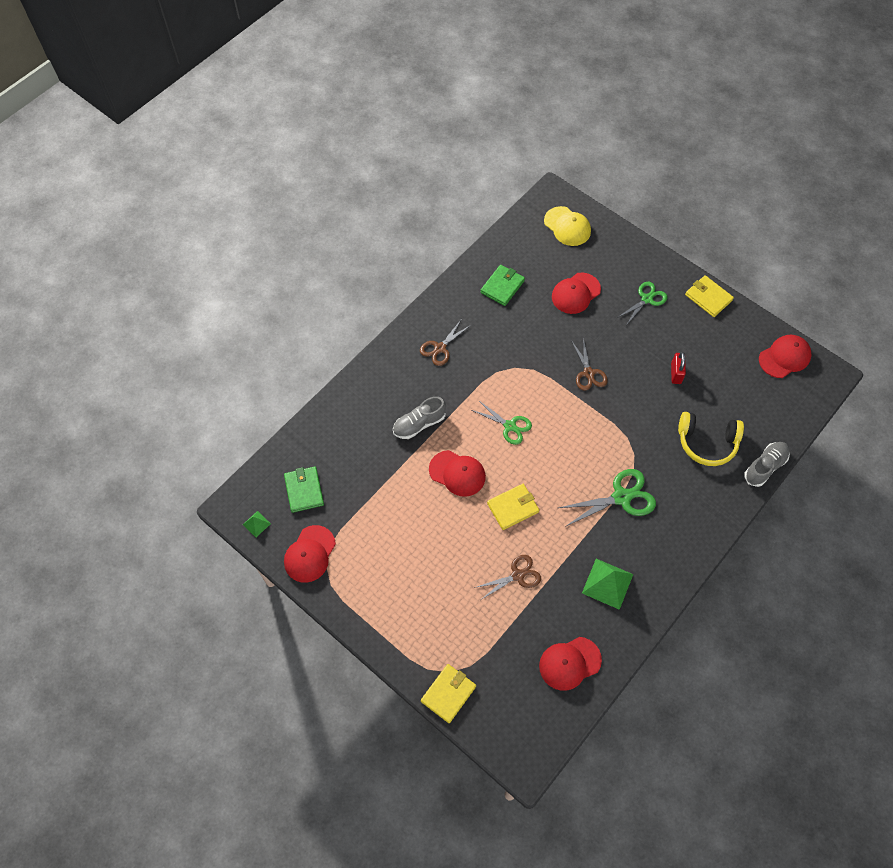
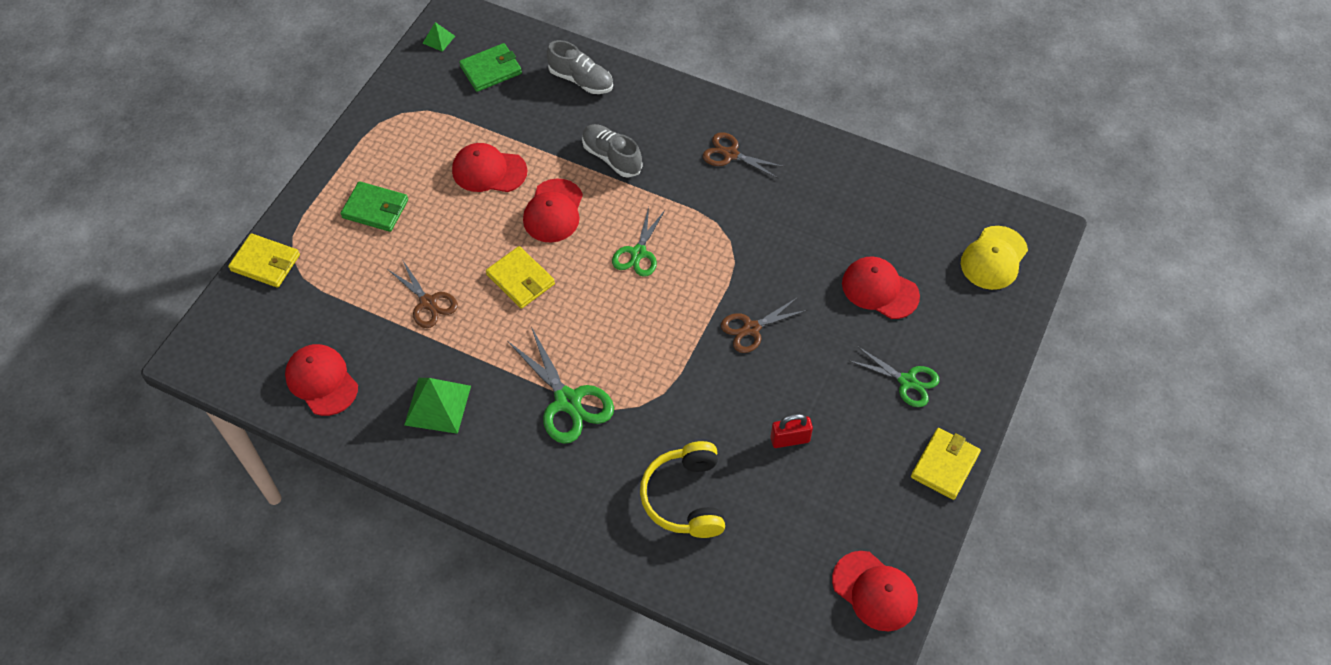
camera: 75 degrees right, 5 degrees down
red cap [284,525,336,583] -> red cap moved to [452,143,527,192]
green wallet [481,265,525,306] -> green wallet moved to [340,181,408,232]
grey shoe [744,442,790,487] -> grey shoe moved to [547,40,613,94]

